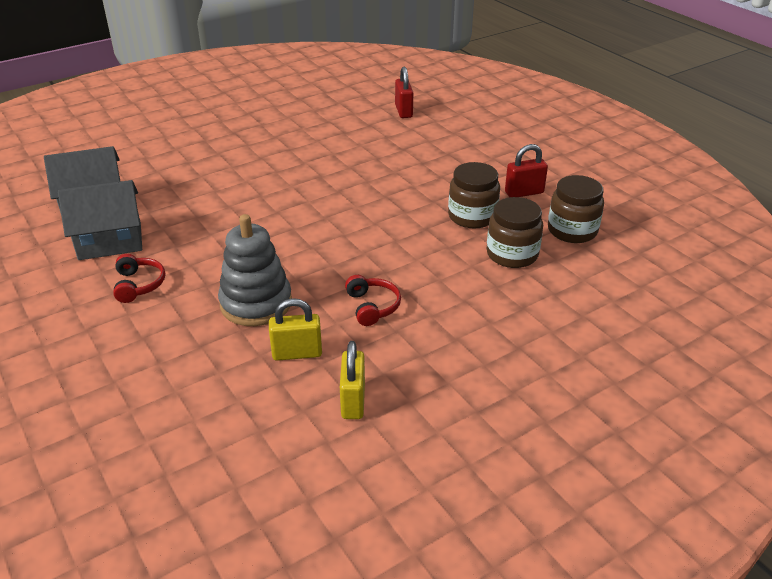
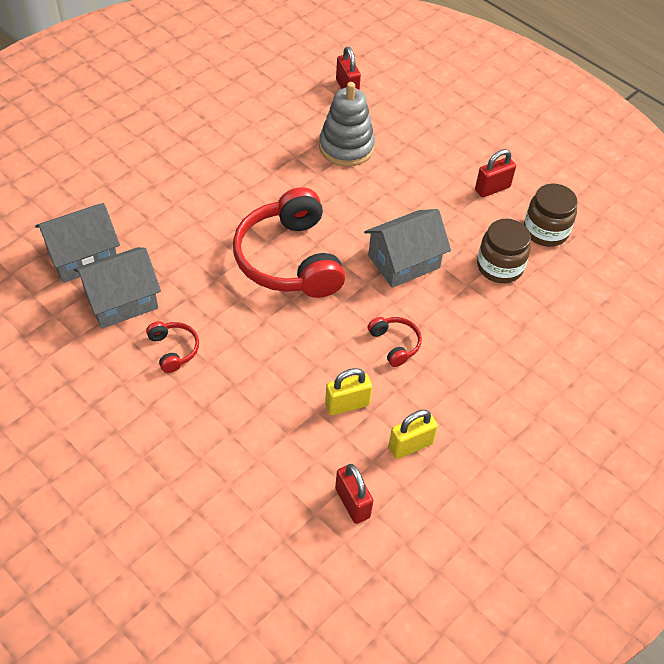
camera: 15 degrees left, 15 degrees up
grey stacking toy [218,214,292,326] -> grey stacking toy moved to [319,82,375,167]
yellow padlock [340,341,365,419] -> yellow padlock turned 75 degrees clockwise [389,410,438,459]
brown jar [448,162,500,229] -> none
none -> red headphones [233,187,345,298]
none -> red padlock [335,464,373,524]
none -> grey house [364,209,451,288]

